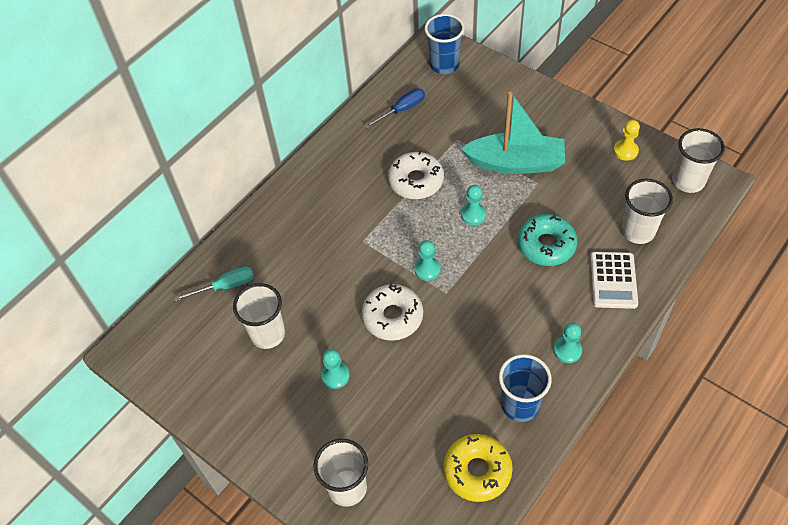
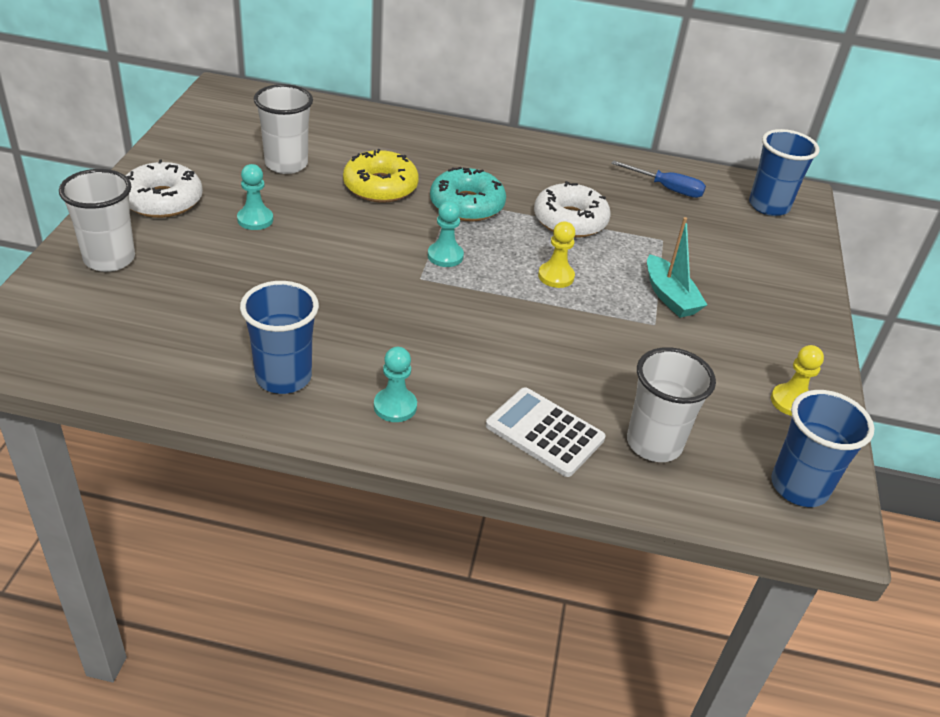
camera: 55 degrees right, 15 degrees down
turquoise screwdriver [174,267,254,301] -> none
white donut [362,284,423,341] -> white donut moved to [126,159,203,218]
yellow donut [443,434,513,502] -> yellow donut moved to [343,149,419,203]
turquoise boat [461,92,565,174] -> turquoise boat [647,217,707,318], size x0.58
turquoise pawn [461,185,486,225] -> yellow pawn [538,221,575,288]
turquoise donut [517,214,578,266] -> turquoise donut moved to [430,167,506,221]
white calculator [590,252,638,309] -> white calculator turned 60 degrees clockwise [486,387,605,477]
white cup [672,128,725,193] -> blue cup [771,390,874,507]

